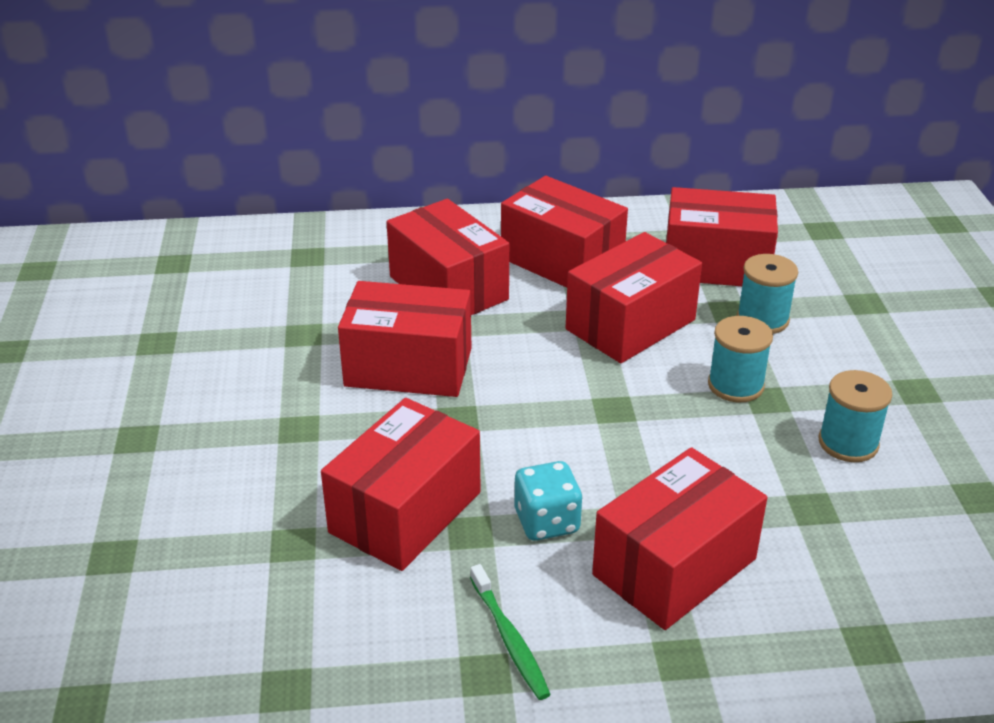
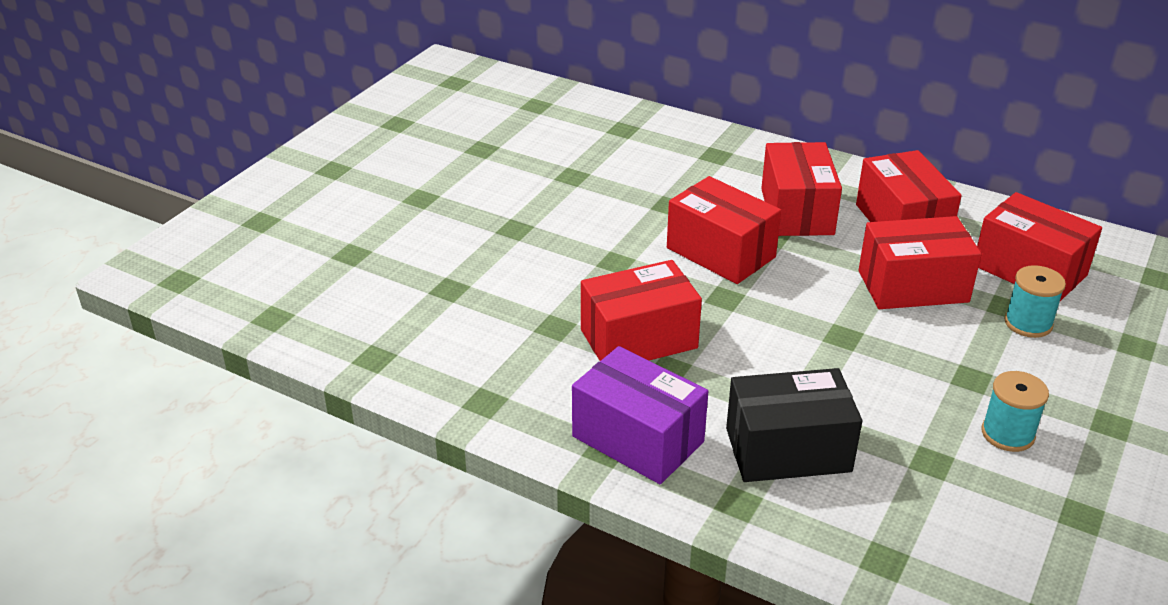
camera: 35 degrees right, 0 degrees up
green toothbrush [470,564,551,700] -> purple box [572,346,708,484]
turquoise dice [515,461,583,541] -> none
red box [592,447,767,630] -> black box [726,368,862,482]
turquoise spool [708,316,773,402] -> none

